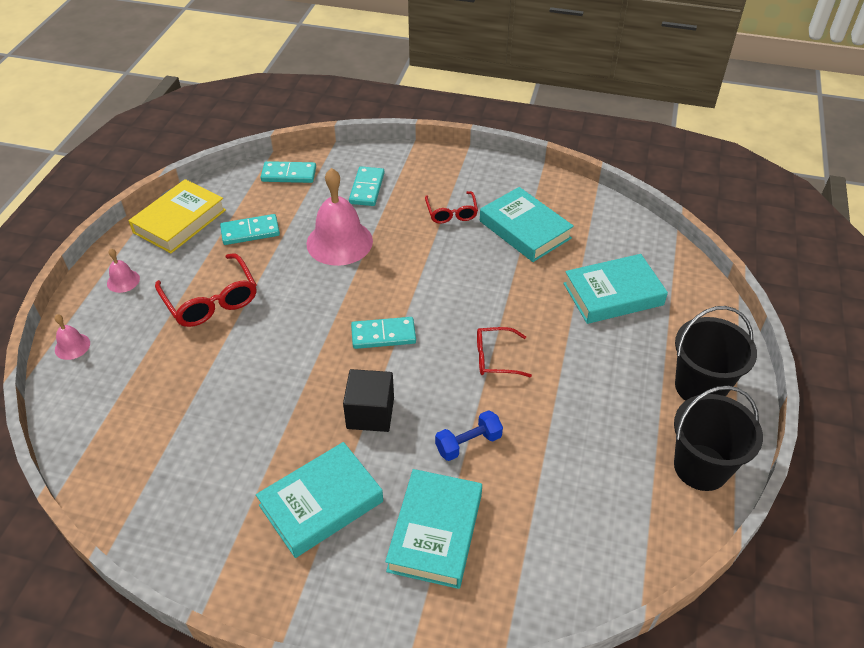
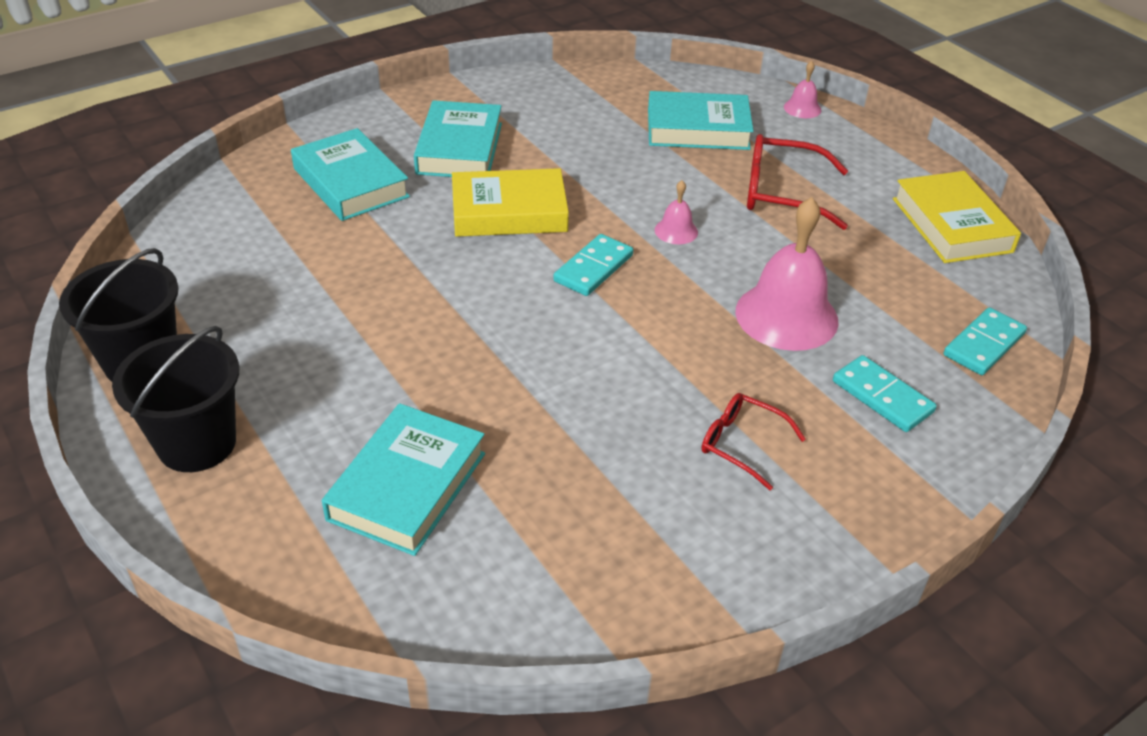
camera: 130 degrees right, 5 degrees down
pink bell [107,249,140,293] -> pink bell moved to [655,180,698,244]
turquoise domino [220,214,280,245] -> none
black cube [343,369,394,432] -> yellow book [452,168,569,237]
blue dumbbell [435,410,503,461] -> none
red glasses [477,327,532,377] -> none
turquoise book [480,187,574,262] -> turquoise book moved to [648,91,753,150]

